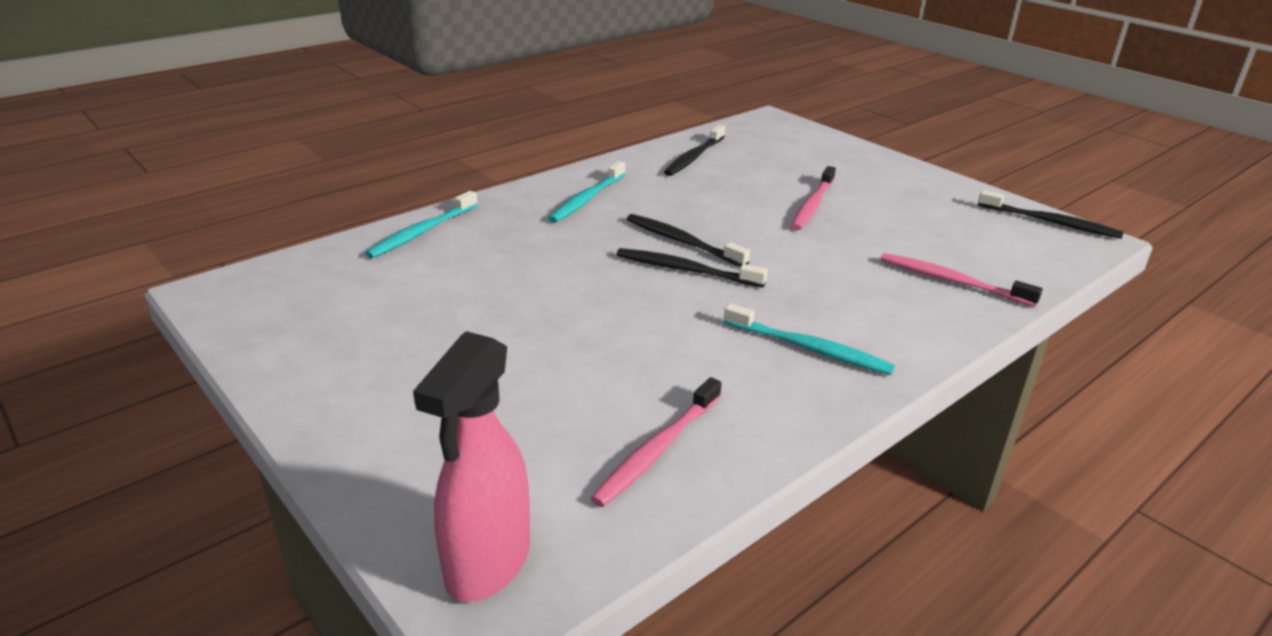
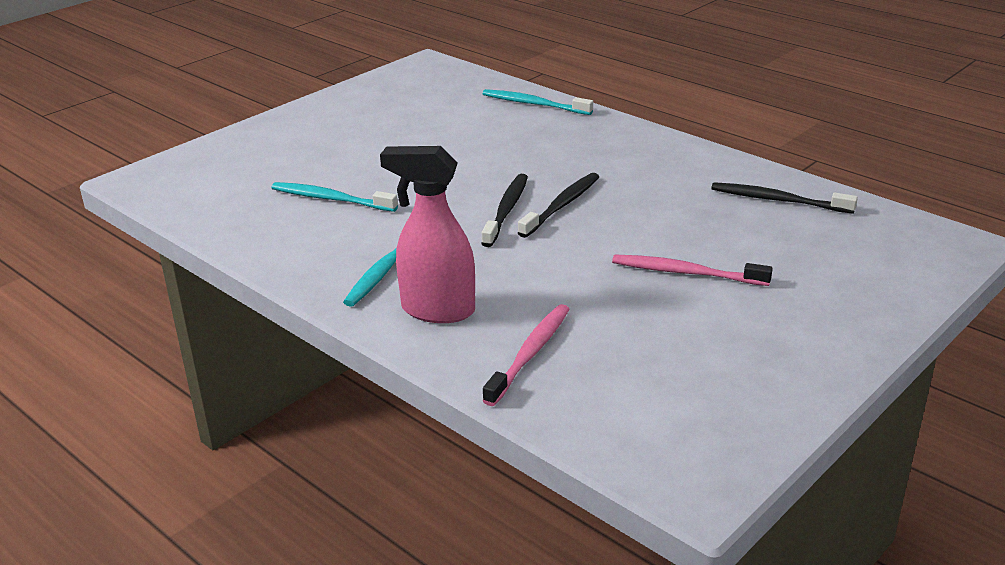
camera: 85 degrees right, 0 degrees up
pink spray bottle [413,331,530,602] -> pink spray bottle moved to [380,146,475,323]
turquoise toothbrush [548,161,626,223] -> turquoise toothbrush moved to [271,182,398,212]
pink toothbrush [590,377,721,507] -> none
black toothbrush [978,190,1124,239] -> none

